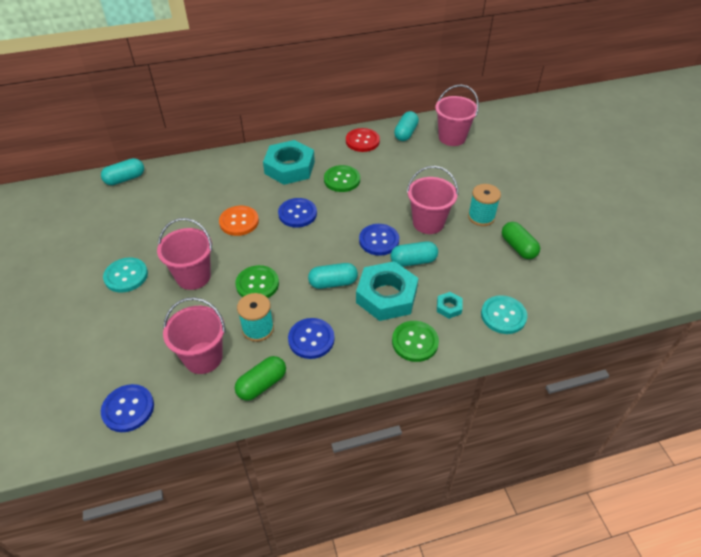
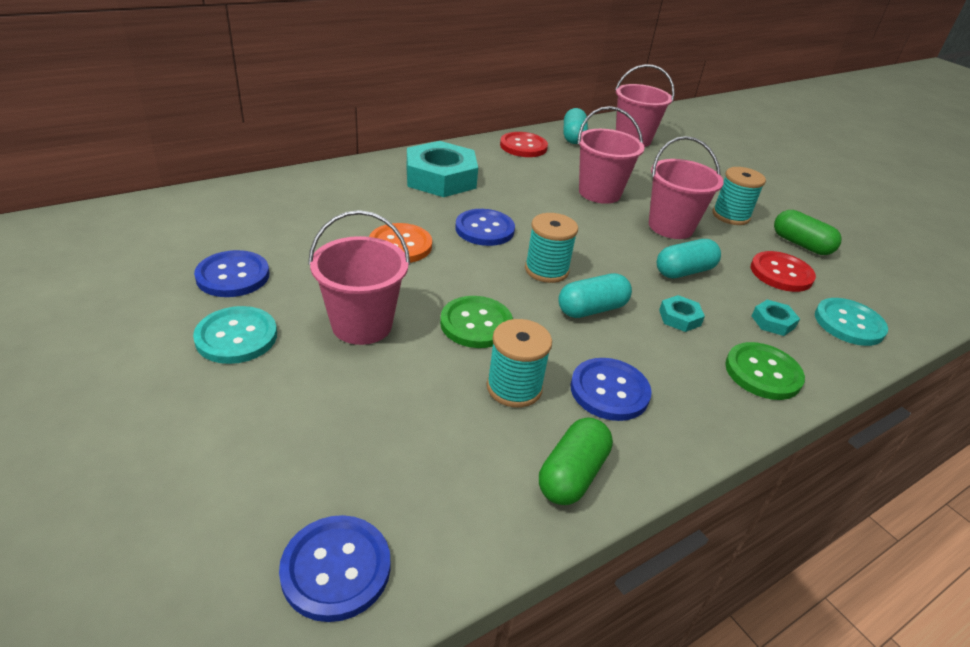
camera: 20 degrees left, 10 degrees down
turquoise capsule [101,158,144,185] -> none
pink bucket [163,297,226,374] -> pink bucket moved to [577,106,645,204]
green button [324,165,360,192] -> none
turquoise nut [356,261,418,321] -> turquoise nut [659,295,705,332], size x0.43
blue button [359,224,399,256] -> blue button moved to [194,250,270,297]
none -> turquoise spool [525,213,578,283]
none -> red button [751,251,816,292]

